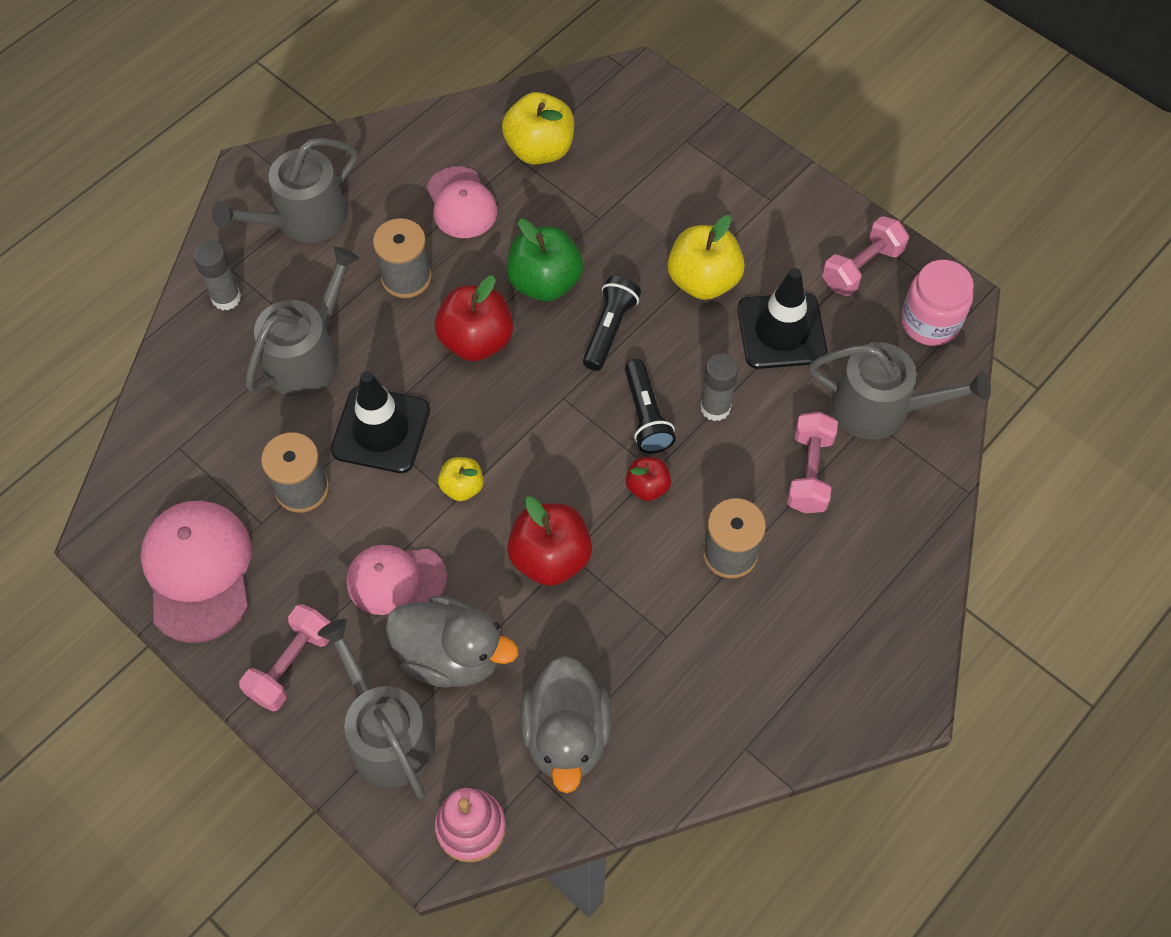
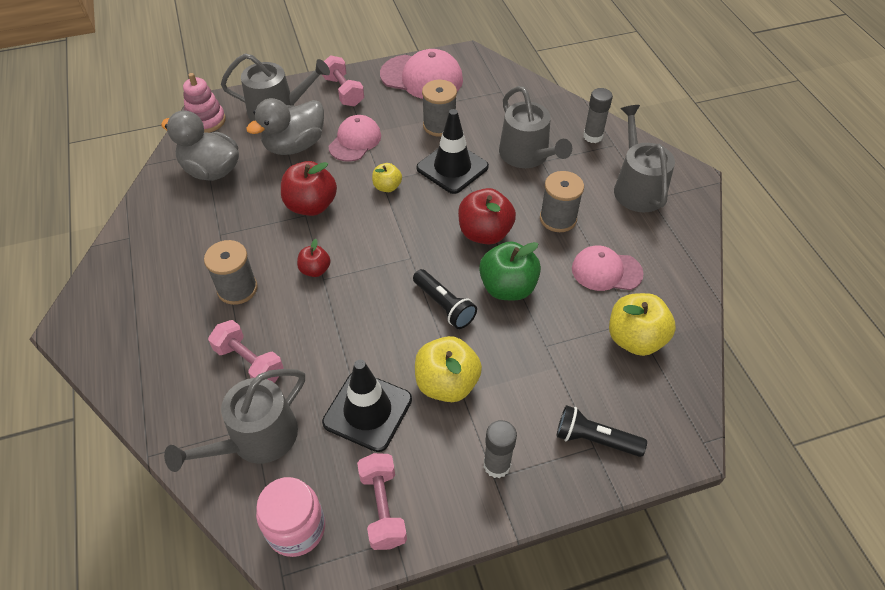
camera: 120 degrees right, 10 degrees down
black flashlight [625,359,676,453] -> black flashlight moved to [556,405,647,457]
grey glue stick [700,353,739,421] -> grey glue stick moved to [484,420,517,478]

